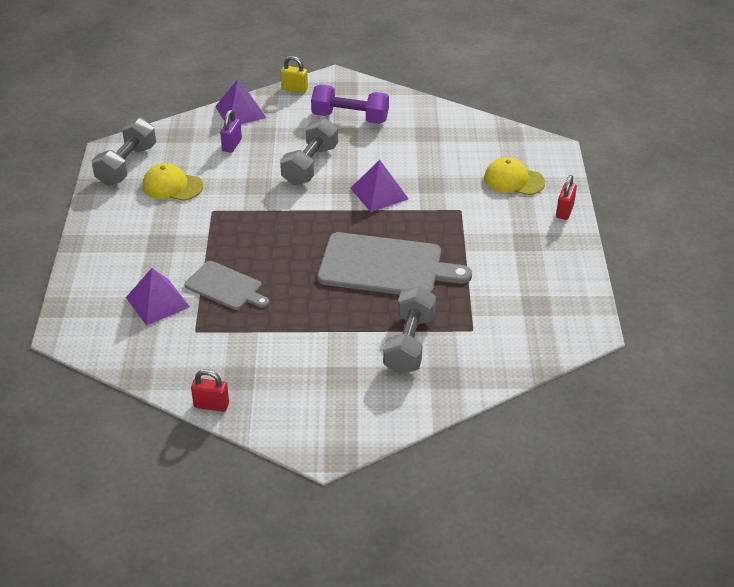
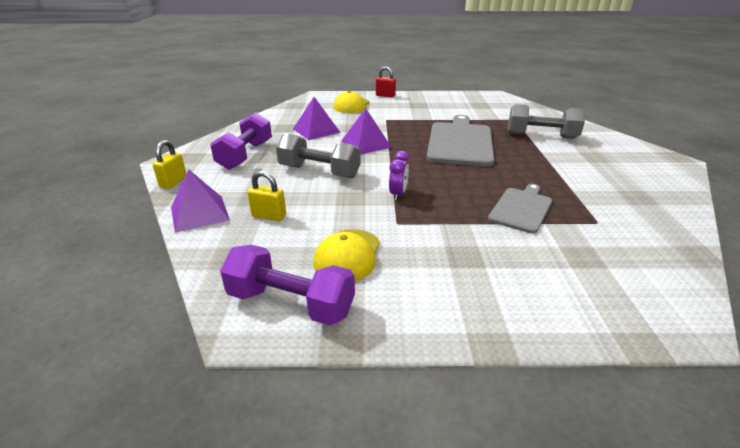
camera: 90 degrees left, 10 degrees down
grey dumbbell [92,118,156,185] -> purple dumbbell [220,245,355,325]
purple pyramid [126,268,190,326] -> purple pyramid moved to [293,97,341,140]
red padlock [191,369,229,412] -> none
purple padlock [220,110,242,153] -> yellow padlock [247,171,286,221]
none -> purple clock [389,151,409,201]

